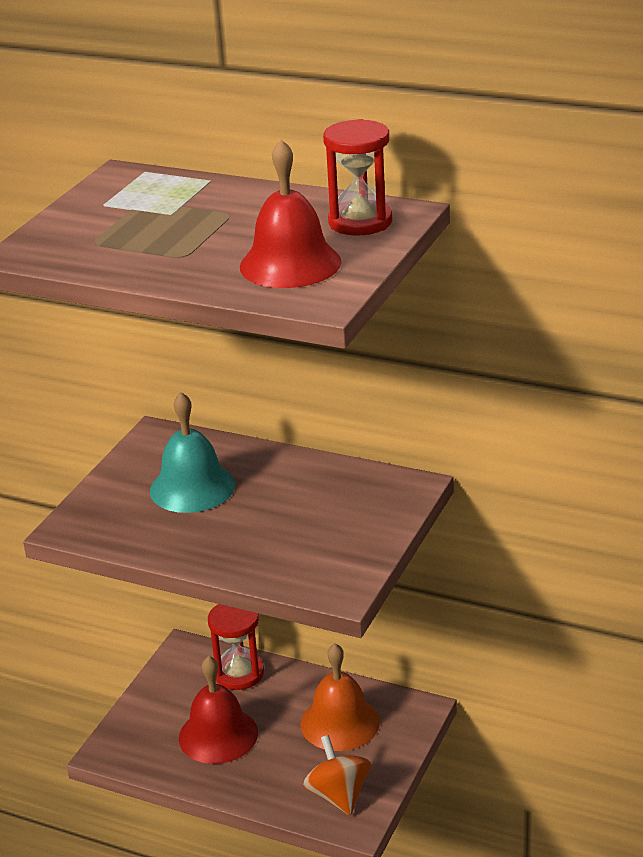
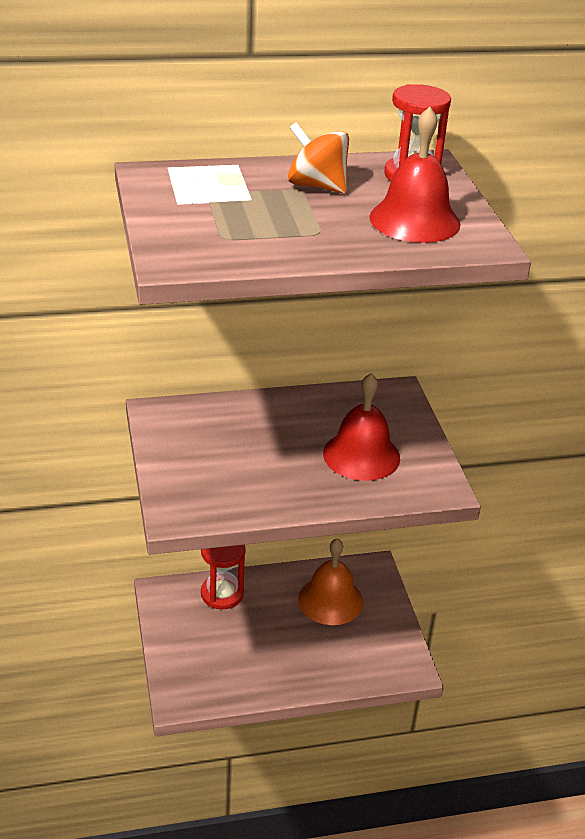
camera: 40 degrees left, 5 degrees up
turquoise bell [150,392,235,513] -> none
red bell [179,656,258,764] -> red bell moved to [323,373,400,481]
orange spinning top [303,735,371,816] -> orange spinning top moved to [288,122,349,193]

